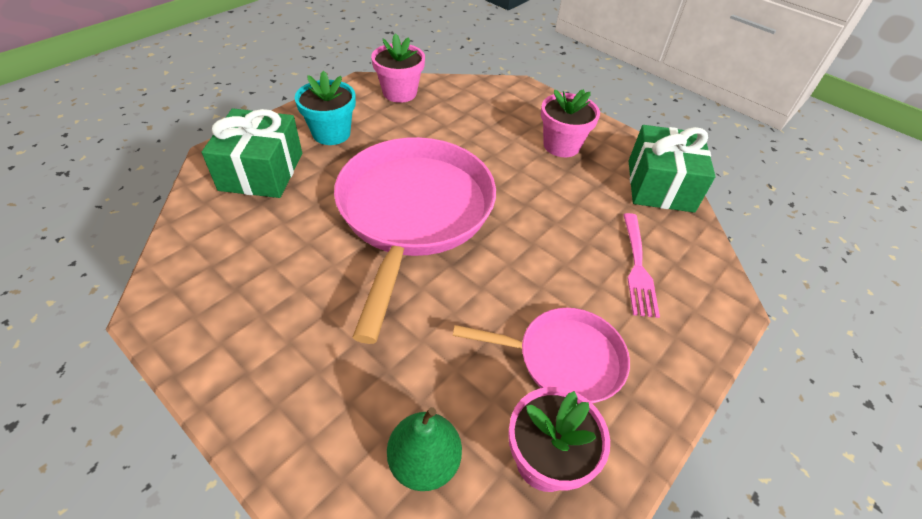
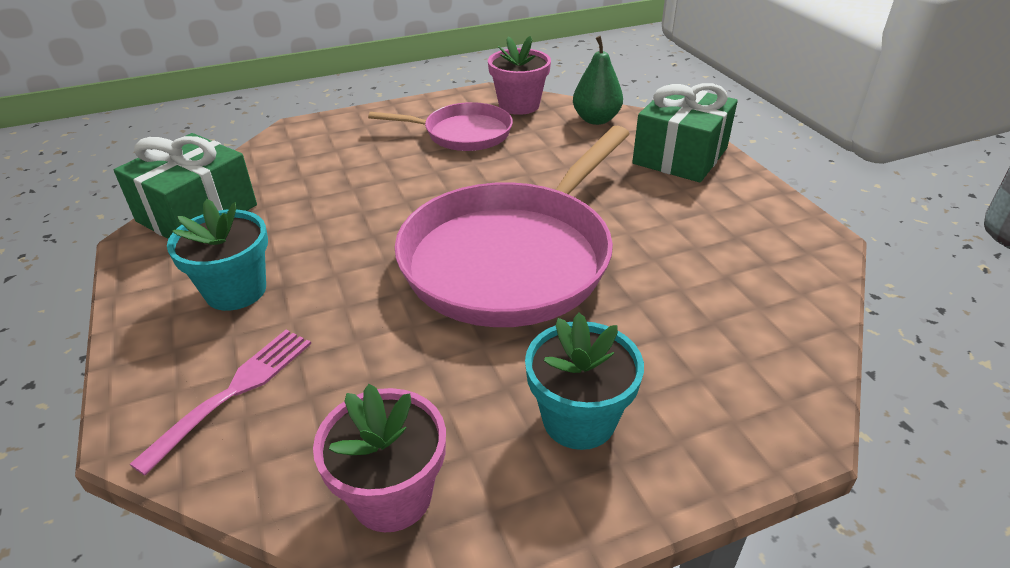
camera: 150 degrees left, 10 degrees down
green gift [202,108,302,198] -> green gift moved to [632,83,738,182]
pink pan [453,308,630,404] -> pink pan turned 150 degrees clockwise [368,102,513,151]
pink flower pot [541,89,600,157] -> turquoise flower pot [167,199,268,311]
pink fork [623,213,660,318] -> pink fork moved to [129,330,311,475]

